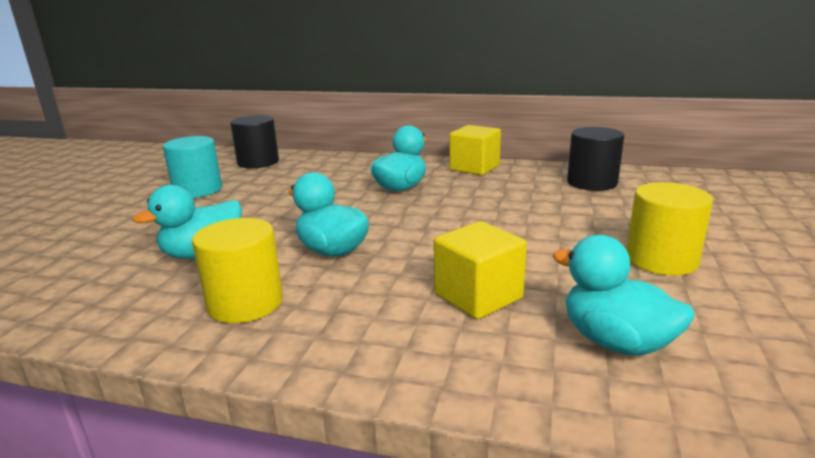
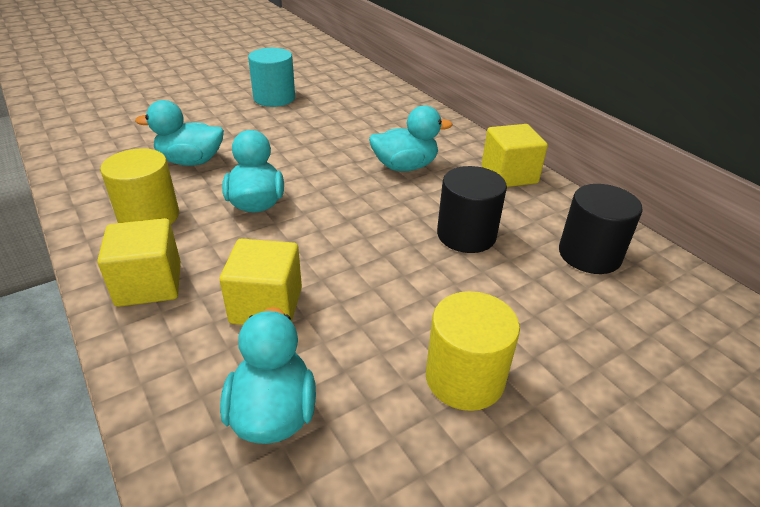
camera: 40 degrees right, 15 degrees up
black cylinder [230,115,279,168] -> black cylinder moved to [437,166,507,253]
none -> yellow cube [97,218,181,307]

